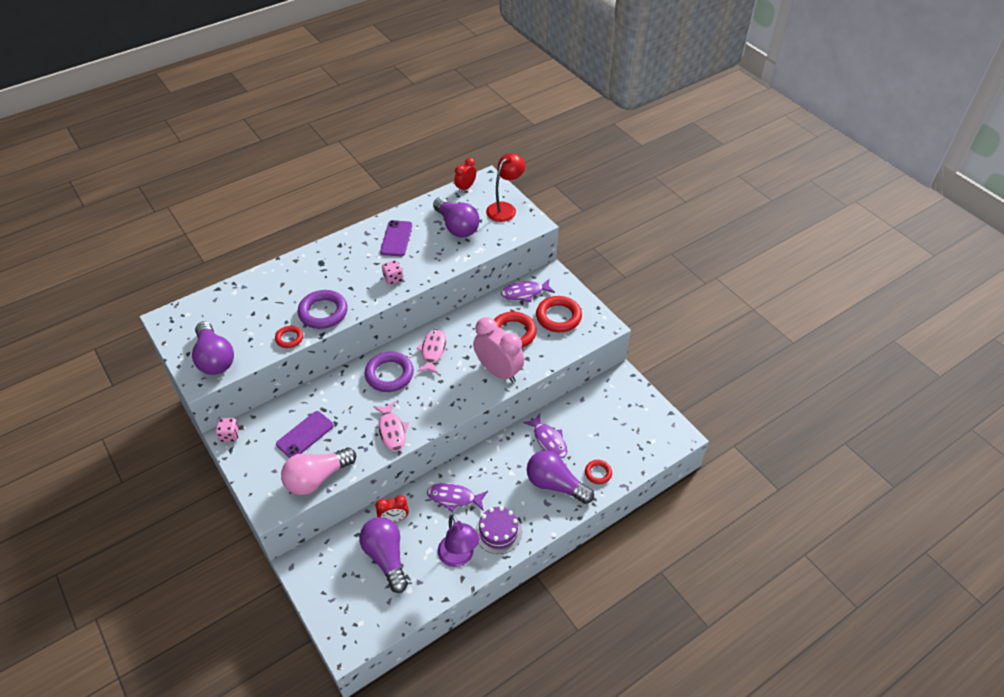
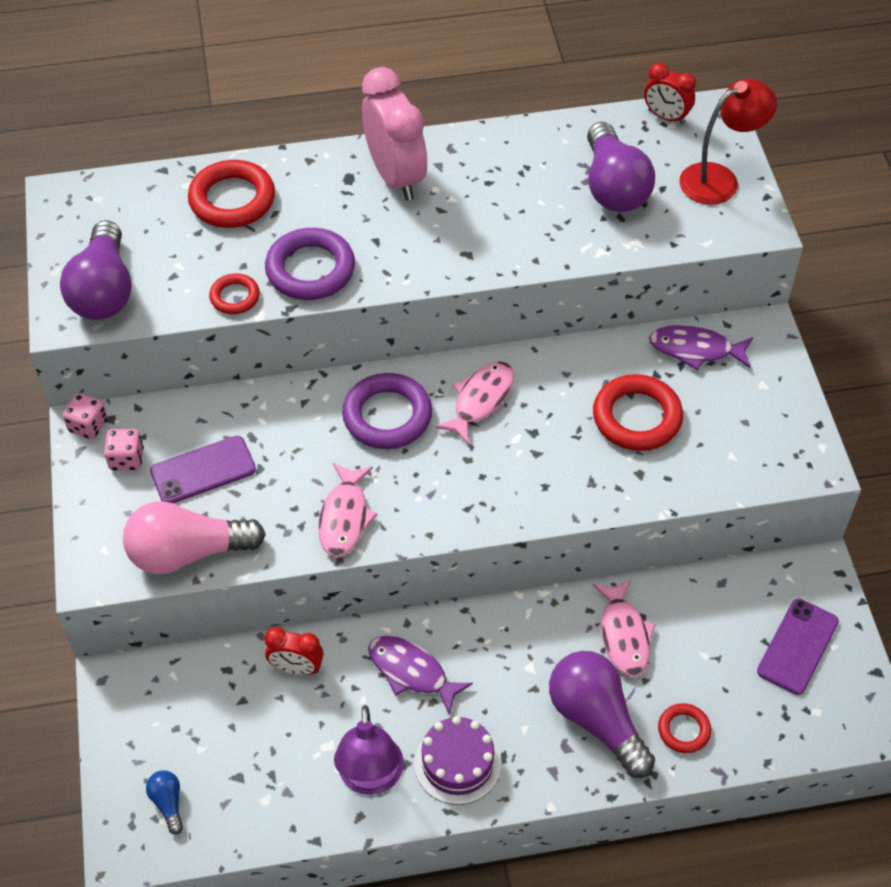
camera: 25 degrees right, 5 degrees up
purple light bulb [359,517,408,593] -> none
purple phone [380,220,412,256] -> purple phone moved to [757,599,839,695]
pink dice [382,260,403,285] -> pink dice moved to [104,429,144,471]
red clock [454,158,476,193] -> red clock turned 120 degrees counterclockwise [644,63,696,124]
pink clock [473,317,524,383] -> pink clock moved to [362,67,427,201]
purple fish [523,414,567,458] -> pink fish [593,579,656,677]
red ring [536,296,582,332] -> red ring moved to [188,160,275,228]
none -> blue light bulb [146,770,183,834]

